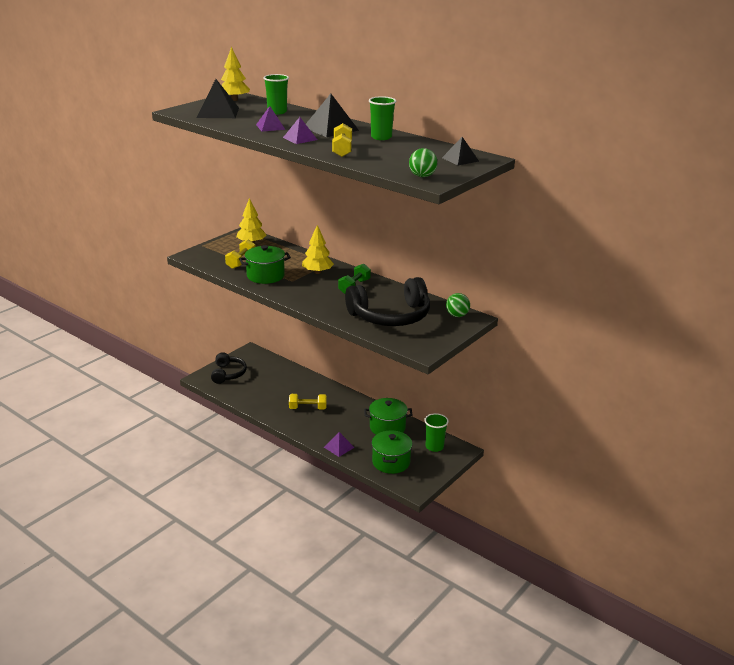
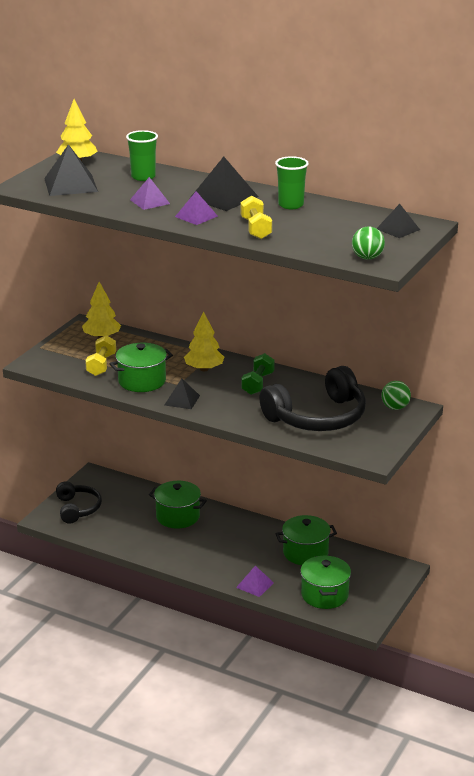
camera: 10 degrees left, 0 degrees up
yellow dumbbell [289,394,327,410] -> none
green cup [424,413,449,452] -> none
none -> green pot [149,481,207,528]
none -> black pyramid [165,378,200,409]

